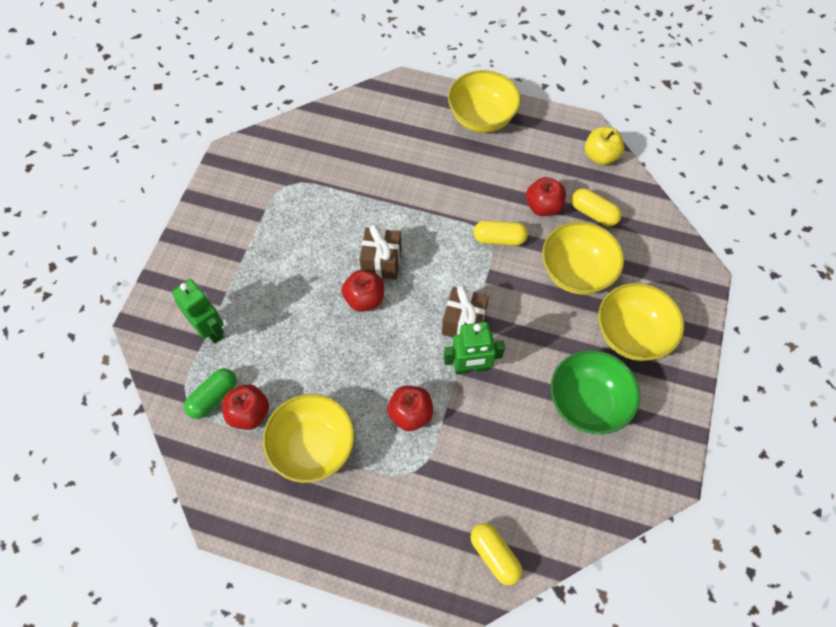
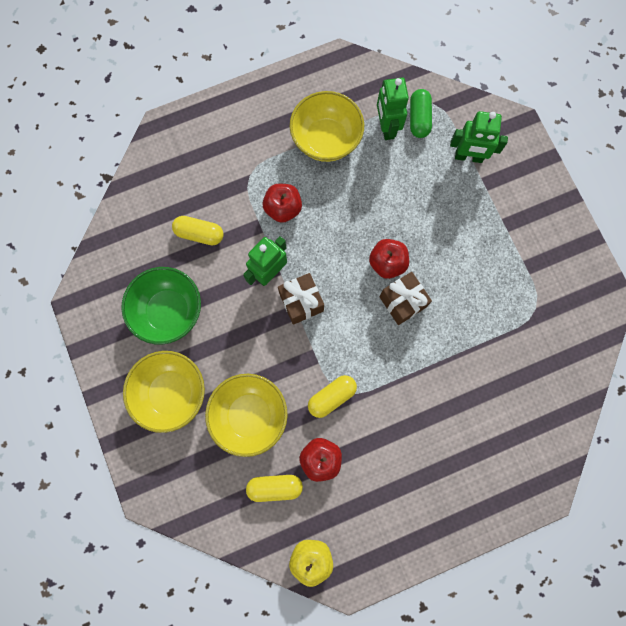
camera: 140 degrees right, 15 degrees up
red apple [222,384,269,430] -> green robot [377,78,409,140]
yellow bowl [448,70,521,133] -> none
yellow capsule [470,523,522,585] -> yellow capsule moved to [172,216,224,245]

